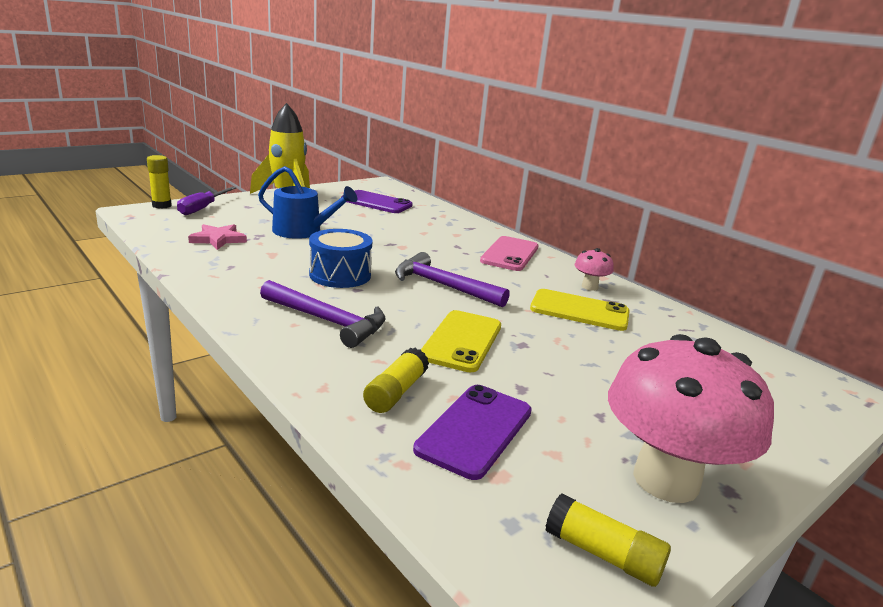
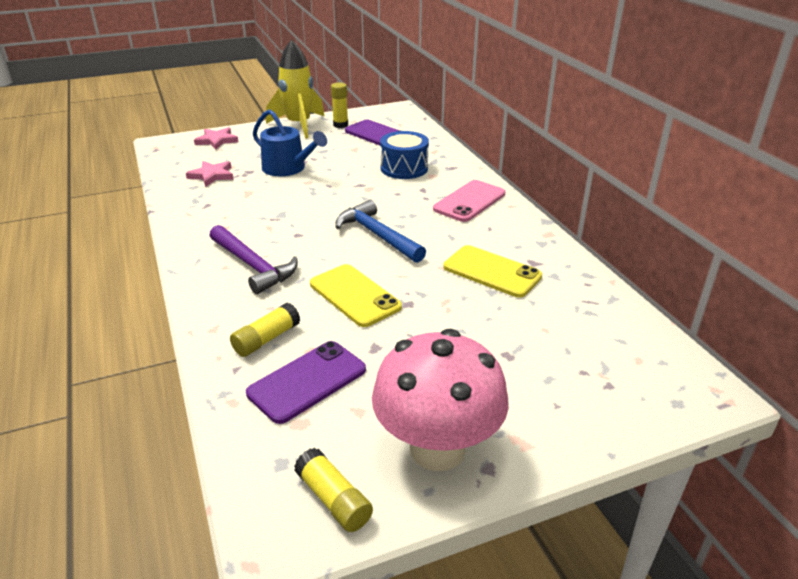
camera: 20 degrees right, 10 degrees up
yellow glue stick [147,155,172,209] -> yellow glue stick moved to [331,82,348,128]
purple screwdriver [177,187,236,215] -> pink star [194,127,239,150]
blue drum [309,229,373,288] -> blue drum moved to [380,131,429,179]
purple hammer [395,252,510,307] -> blue hammer [336,200,426,263]
yellow phone [421,310,501,372] -> yellow phone turned 75 degrees counterclockwise [310,264,402,327]
pink mushroom [574,248,614,291] -> none

